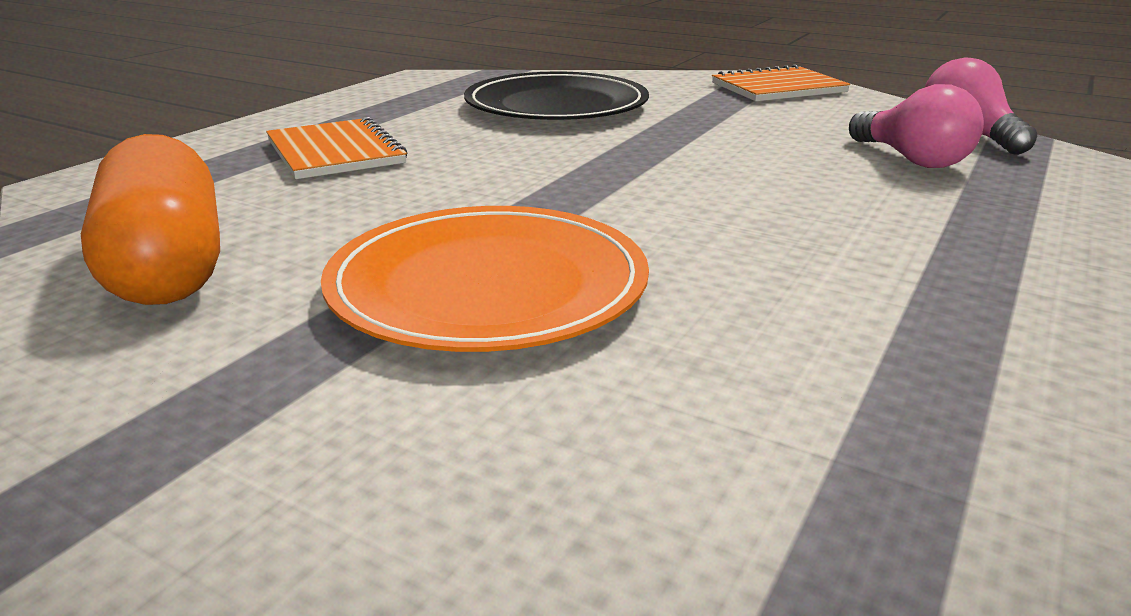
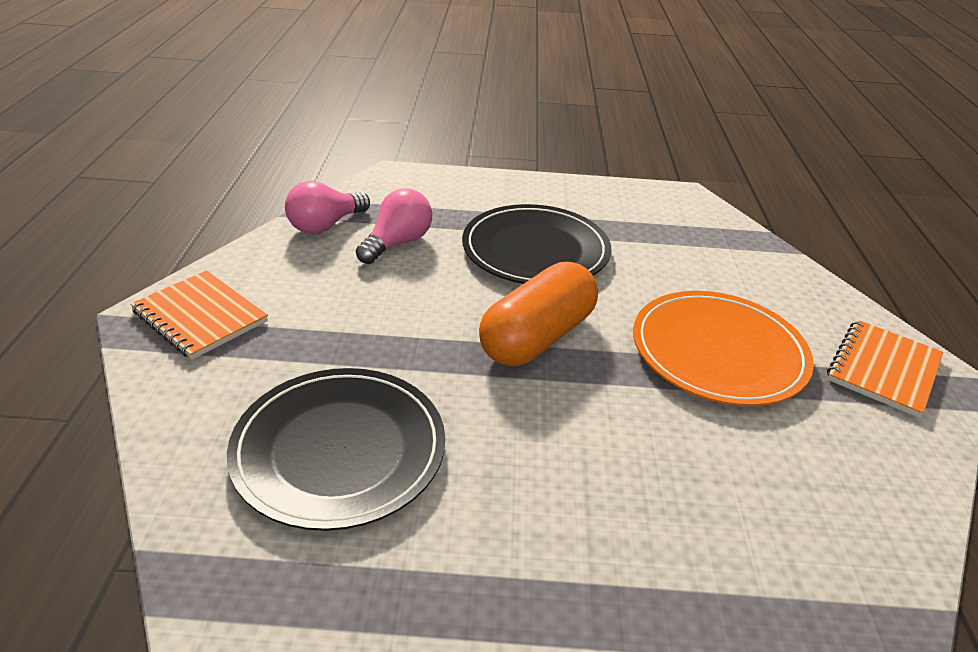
camera: 120 degrees left, 10 degrees up
orange capsule [81,134,220,305] -> orange capsule moved to [479,262,598,366]
orange notebook [266,117,407,179] -> orange notebook moved to [827,320,943,418]
none -> black plate [462,204,611,284]

